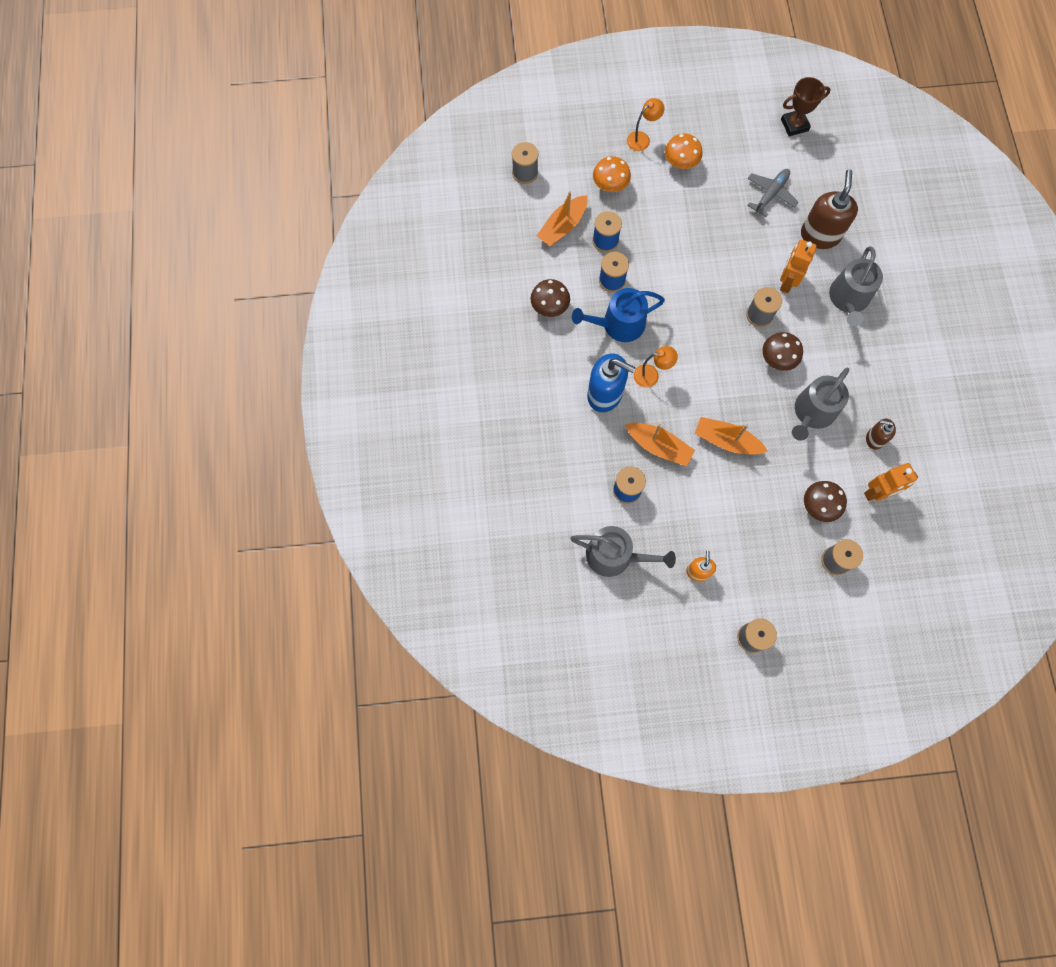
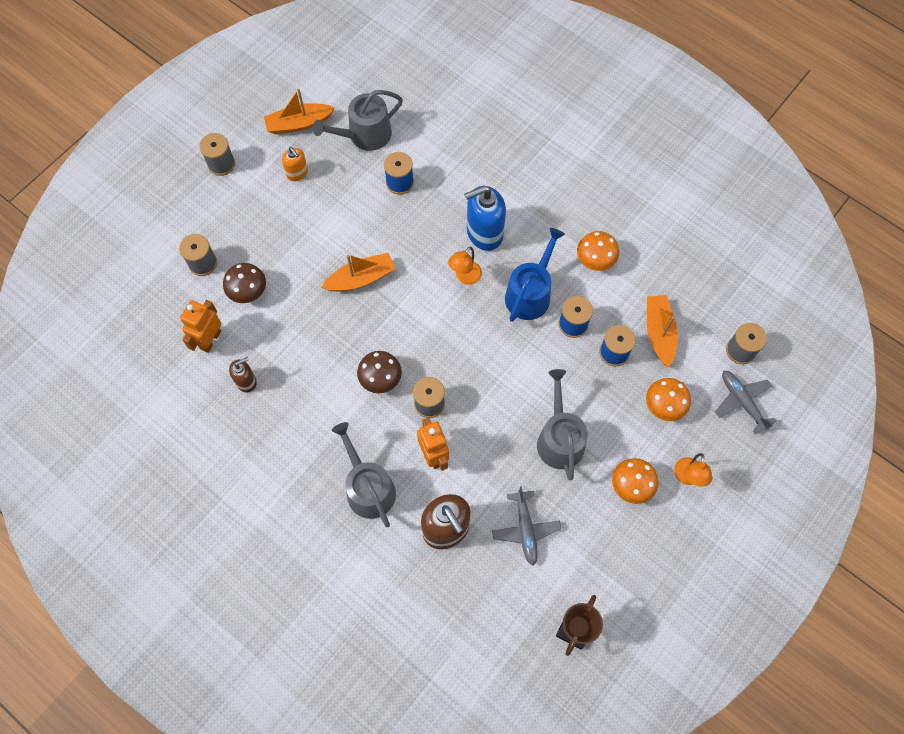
camera: 135 degrees right, 5 degrees down
brown mushroom [530,279,570,317] -> orange mushroom [577,231,619,271]
orange boat [625,423,695,466] -> orange boat moved to [264,88,335,134]
grey watering can [792,368,849,441] -> grey watering can moved to [537,369,588,480]
none -> grey plane [715,371,777,435]

